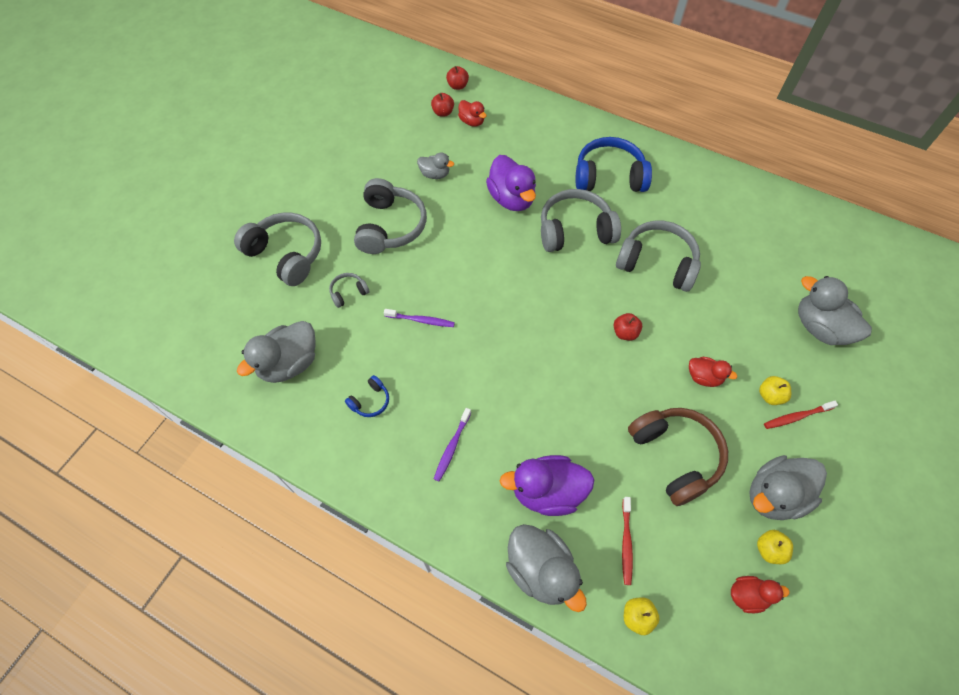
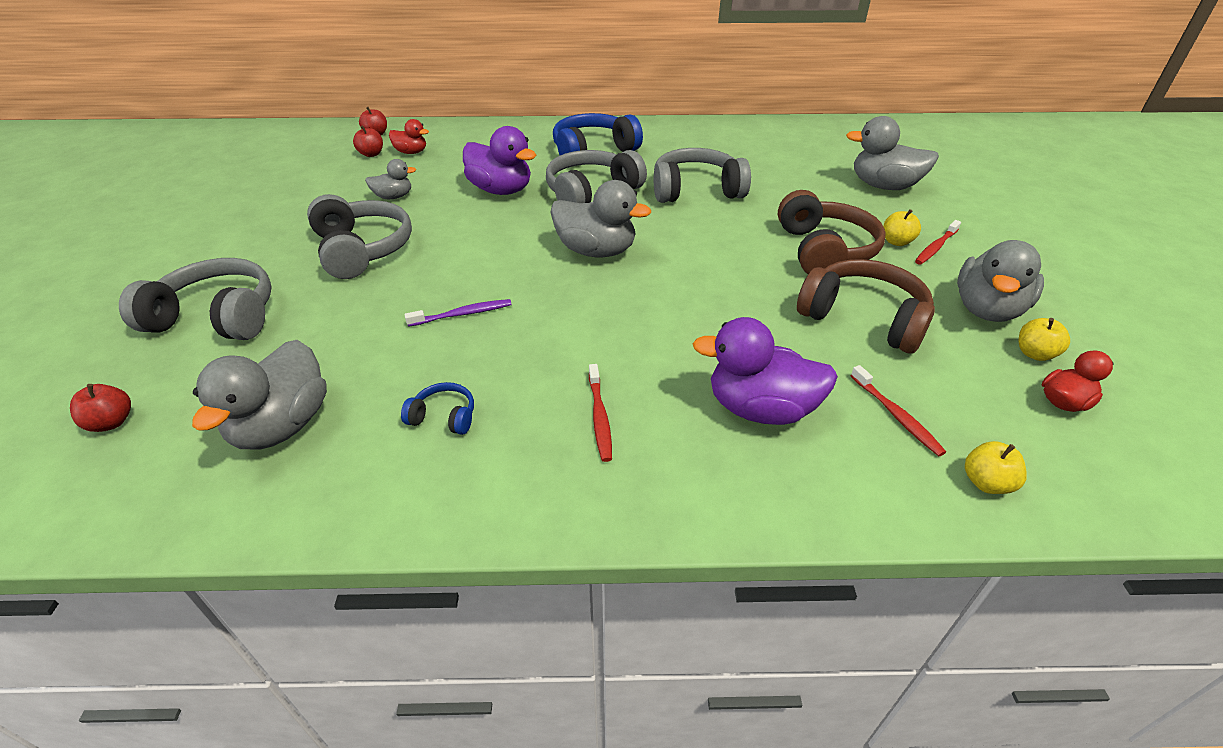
camera: 30 degrees left, 20 degrees down
grey headphones [329,273,369,308] -> none
blue headphones [345,375,389,417] -> blue headphones turned 90 degrees counterclockwise [401,382,474,435]
purple toothbrush [434,408,471,481] -> red toothbrush [589,364,612,462]
purple duck [500,455,595,516] -> purple duck turned 45 degrees clockwise [693,317,838,425]
grey duck [506,524,587,612] -> grey duck moved to [550,180,651,257]
red apple [613,313,642,341] -> red apple moved to [70,384,131,432]
red duck [689,357,737,387] -> brown headphones [778,190,886,274]

